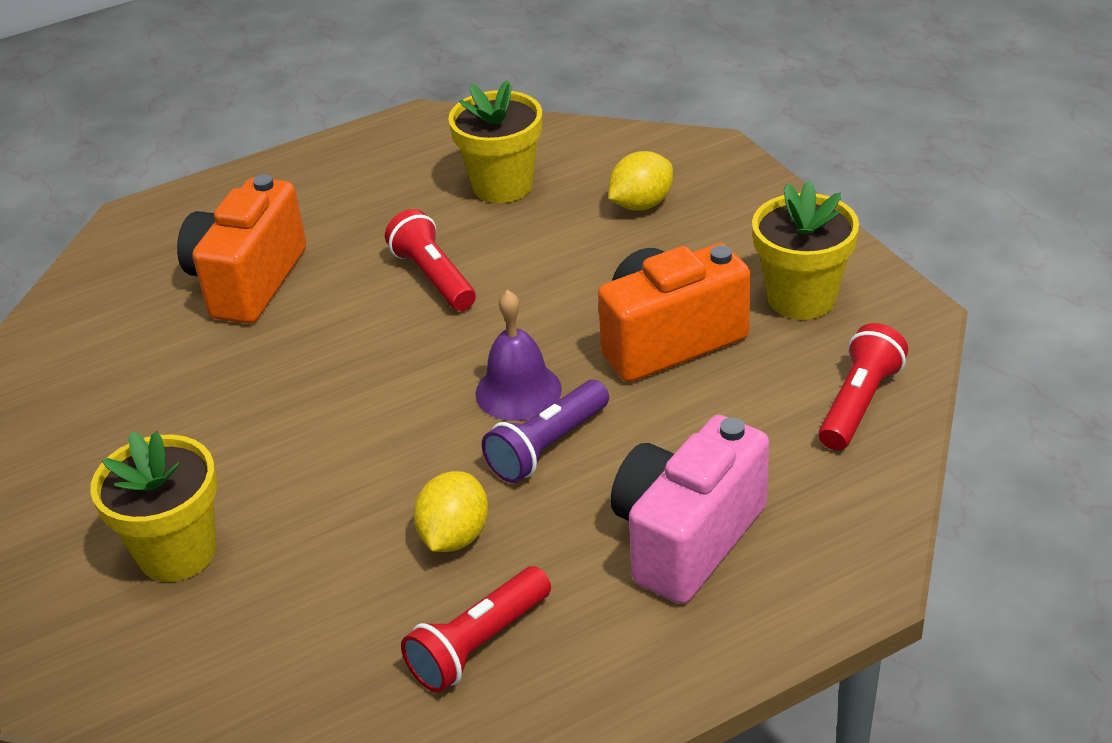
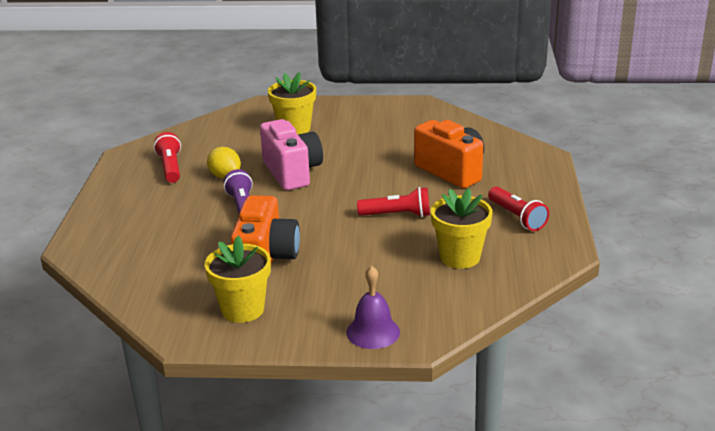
camera: 120 degrees right, 10 degrees down
purple bell [475,290,562,421] -> purple bell moved to [347,266,400,349]
yellow lemon [609,151,673,211] -> none
pink camera [611,415,769,604] -> pink camera moved to [260,119,323,190]
red flashlight [819,323,908,450] -> red flashlight moved to [488,186,549,231]

